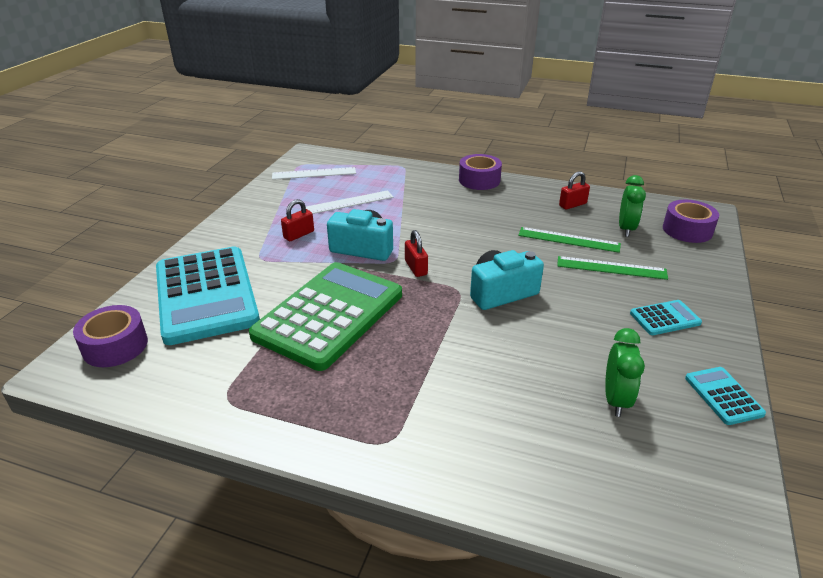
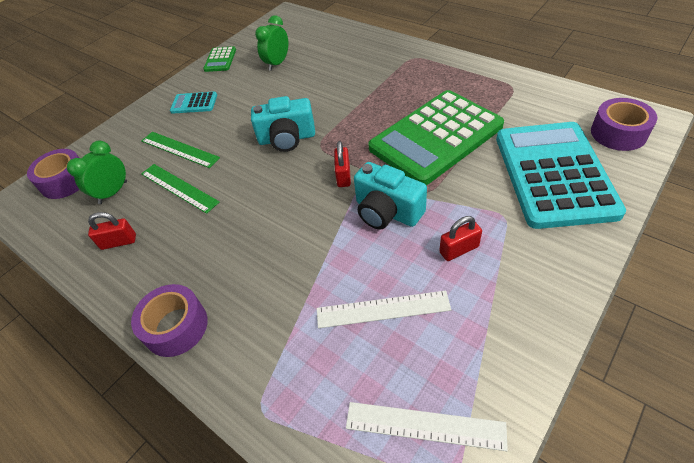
camera: 155 degrees left, 15 degrees up
turquoise calculator [685,367,766,425] -> green calculator [203,46,236,72]

